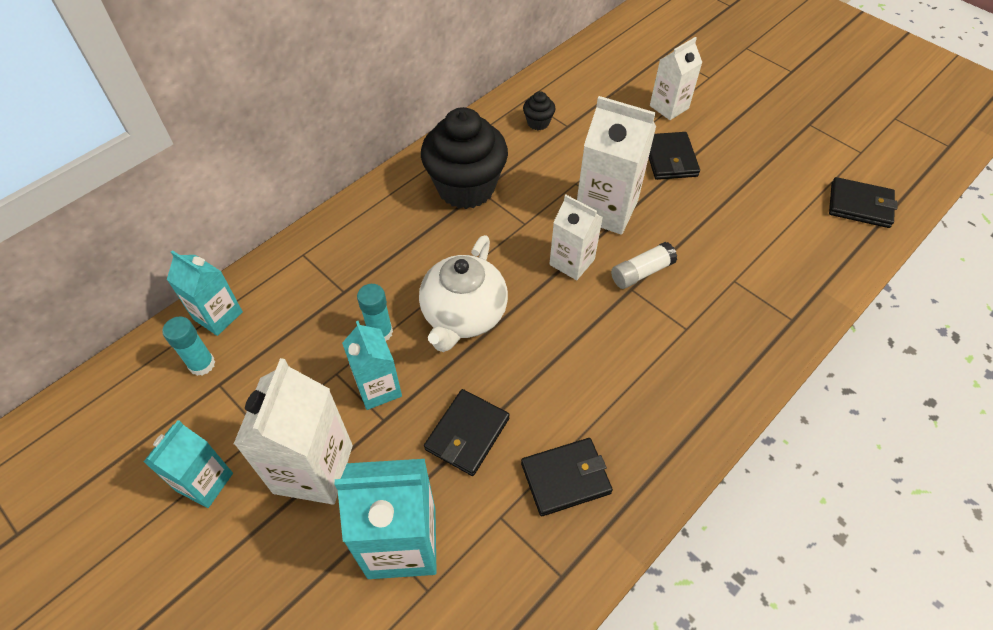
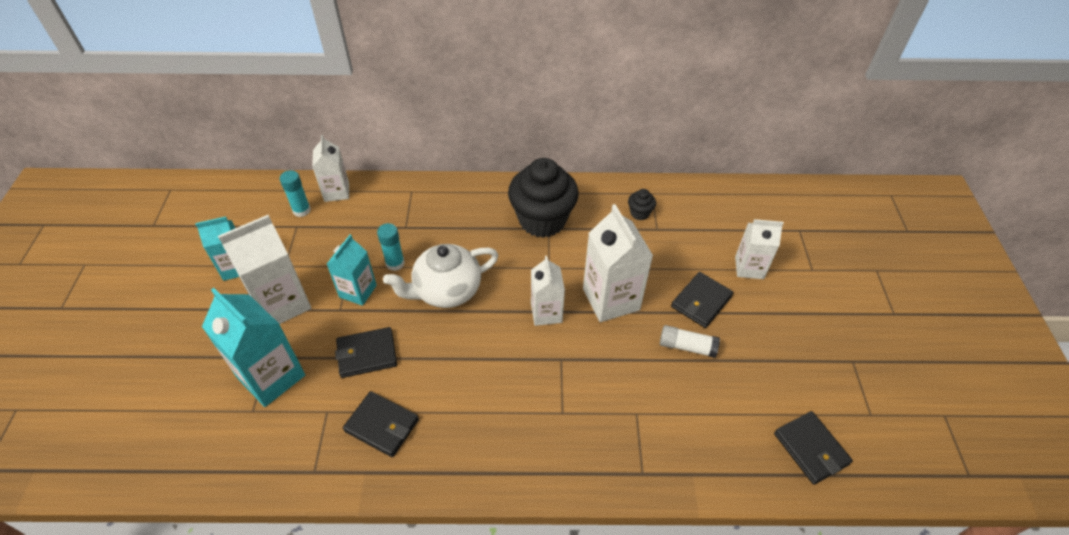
camera: 45 degrees right, 5 degrees down
turquoise carton [167,250,243,336] -> white carton [312,135,349,202]
white glue stick [611,242,677,289] -> white glue stick moved to [660,325,720,358]

